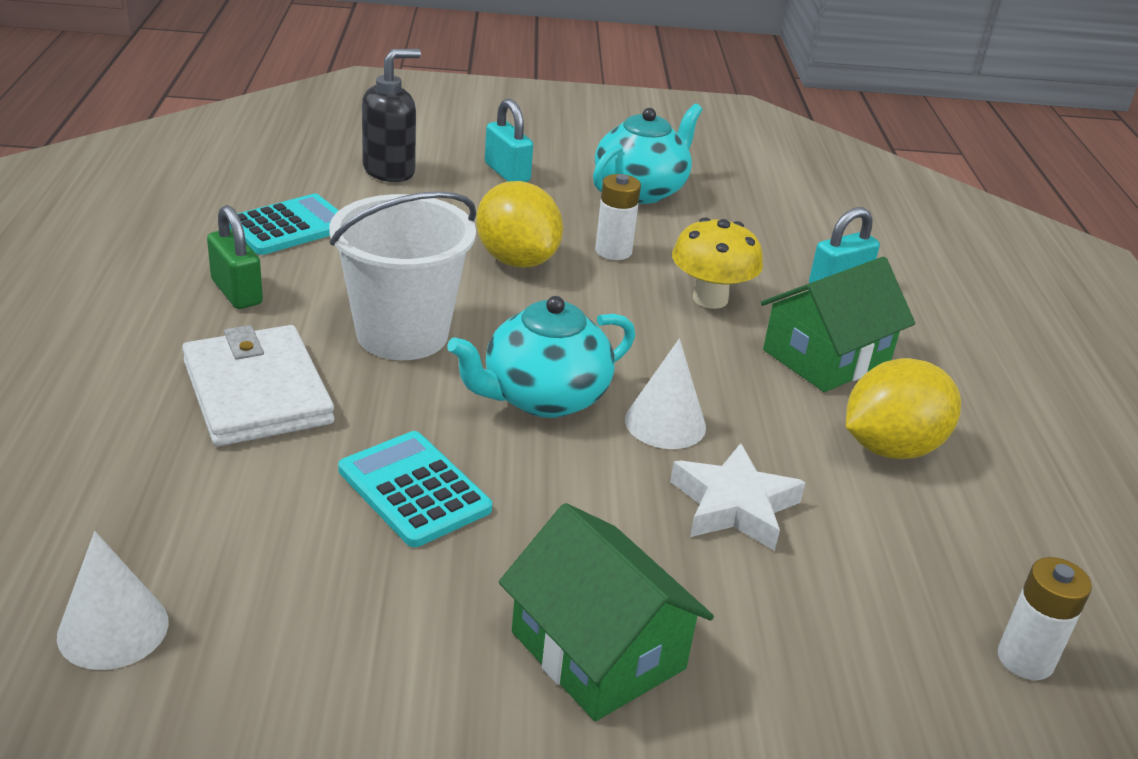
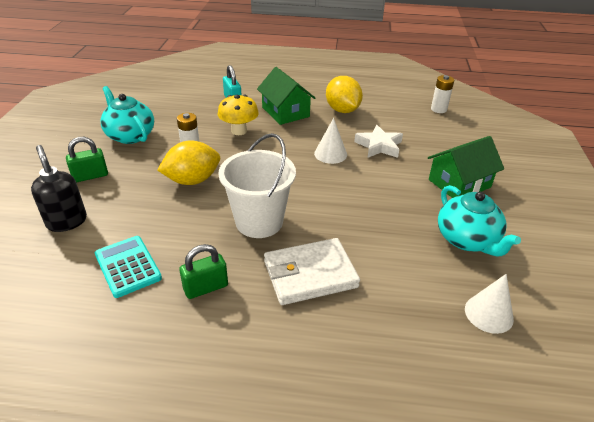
camera: 80 degrees left, 5 degrees up
turquoise calculator [338,431,492,547] -> none
turquoise teapot [447,296,635,418] -> turquoise teapot moved to [438,185,521,256]
turquoise padlock [485,98,533,182] -> green padlock [66,137,108,182]

